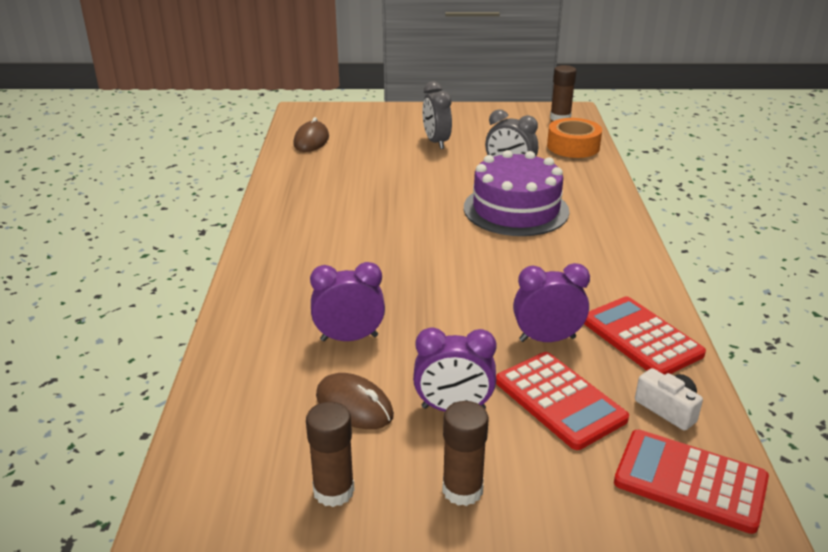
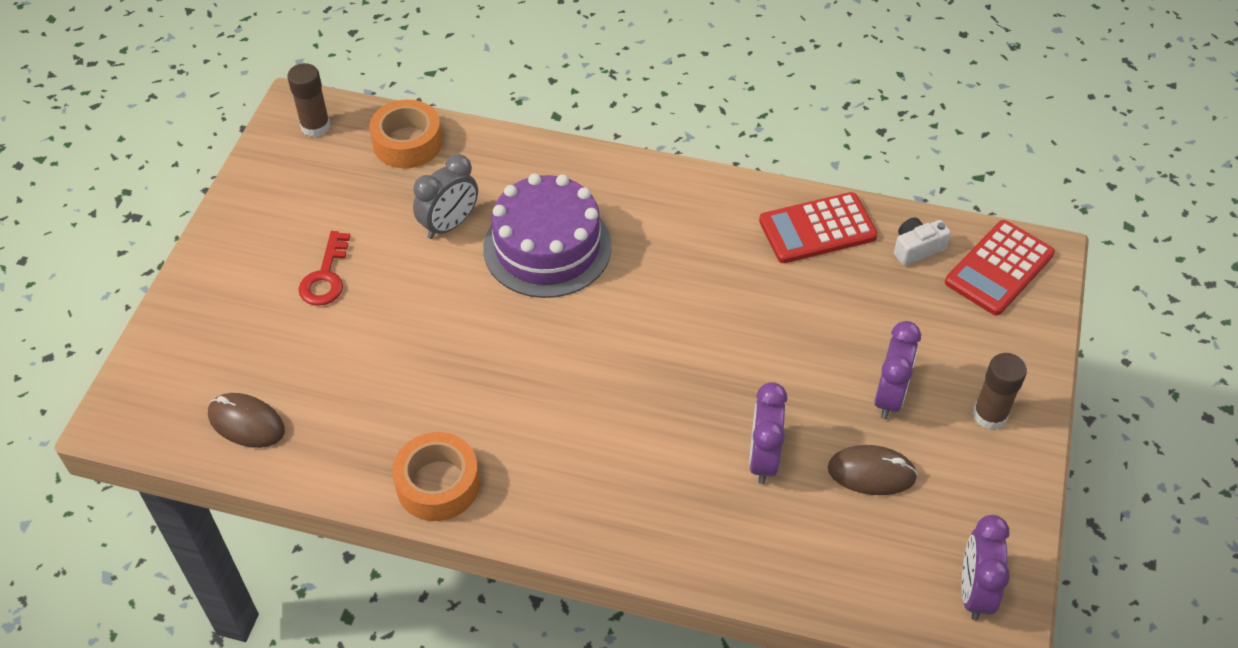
camera: 75 degrees left, 20 degrees up
brown glue stick [306,402,355,507] -> none
brown mouse [316,373,394,429] -> brown mouse turned 45 degrees clockwise [828,445,918,495]
grey clock [422,81,452,149] -> red key [298,231,350,306]
red calculator [496,352,629,450] -> none
purple clock [513,263,590,342] -> purple clock moved to [962,515,1010,621]
none -> orange tape [392,432,480,521]

